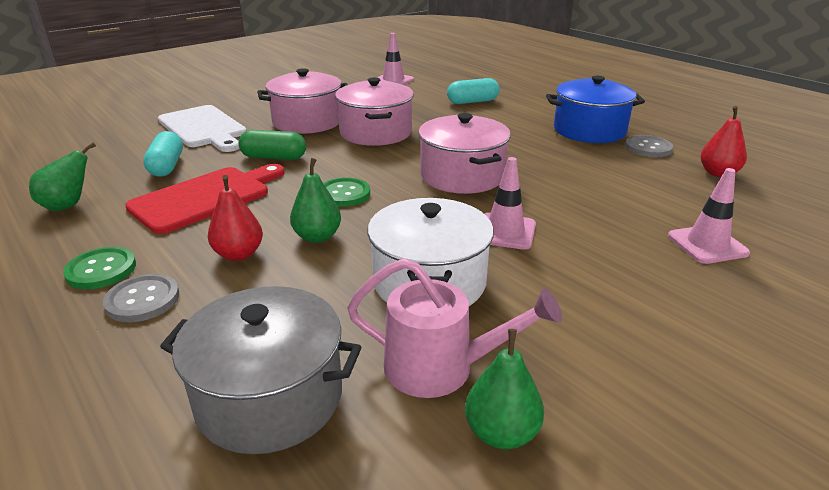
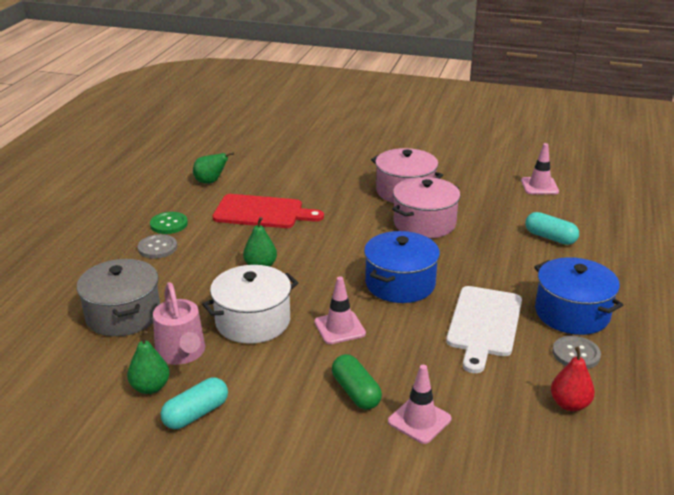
camera: 55 degrees right, 0 degrees up
turquoise capsule [143,131,183,177] -> turquoise capsule moved to [161,378,228,429]
white cutting board [158,105,247,152] -> white cutting board moved to [446,286,522,373]
red pear [208,175,263,261] -> none
green capsule [238,130,306,160] -> green capsule moved to [332,354,382,410]
green button [323,177,370,207] -> none
pink pot [418,113,511,194] -> blue pot [364,231,440,303]

